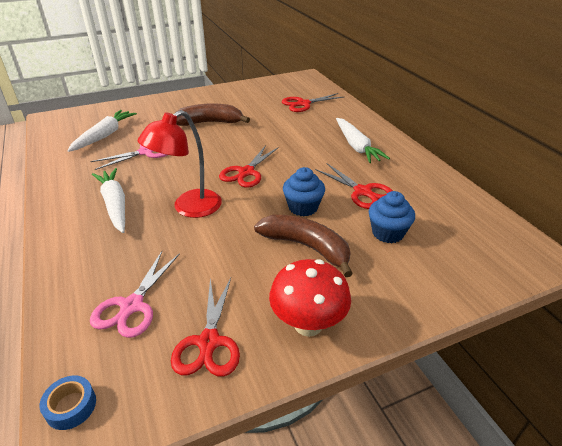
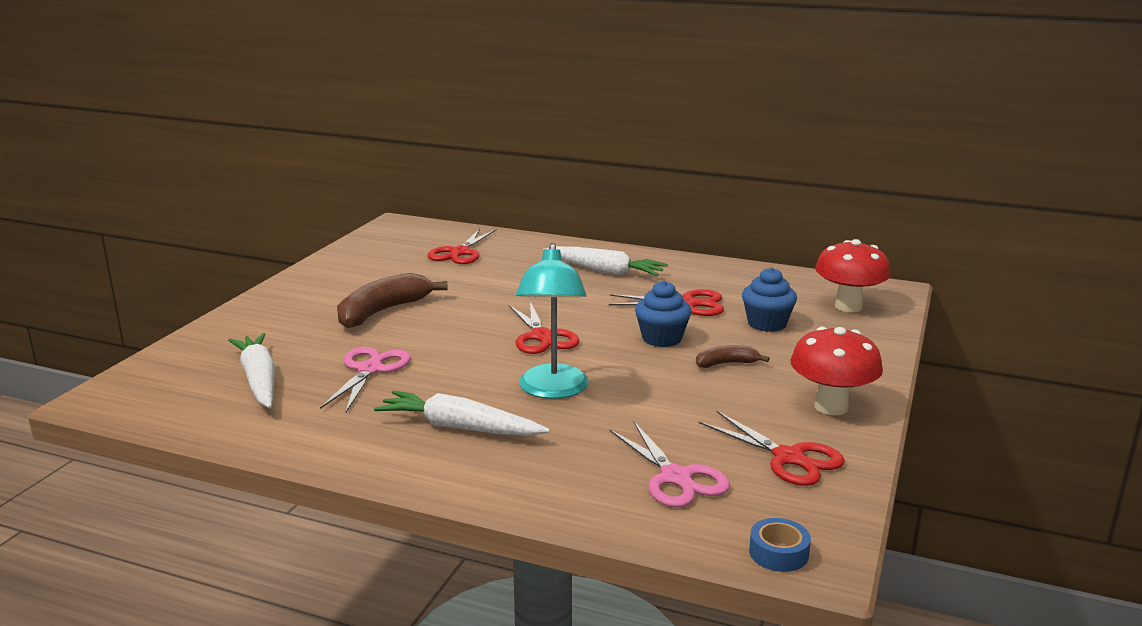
camera: 45 degrees left, 15 degrees down
red lamp [138,110,222,218] -> turquoise lamp [516,243,589,399]
brown banana [254,215,353,277] -> brown banana [696,345,770,368], size x0.52
none -> red mushroom [815,239,891,312]

